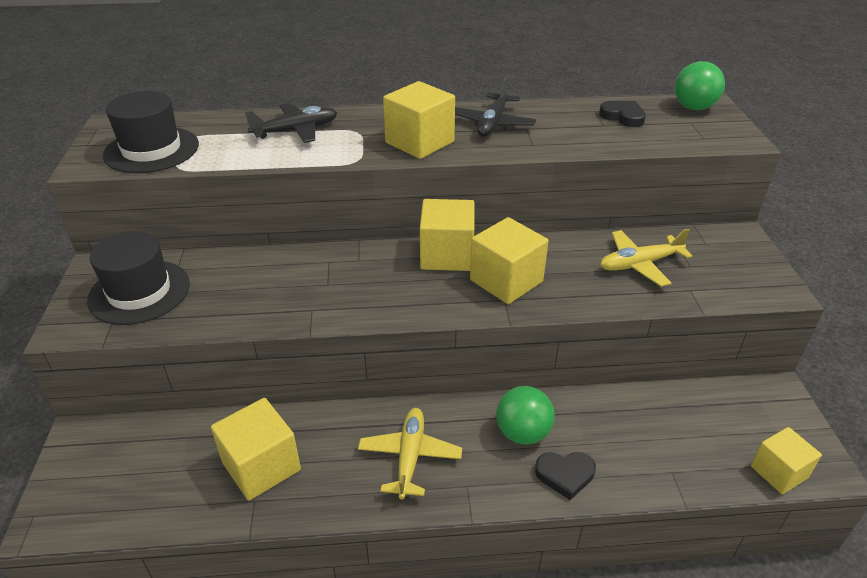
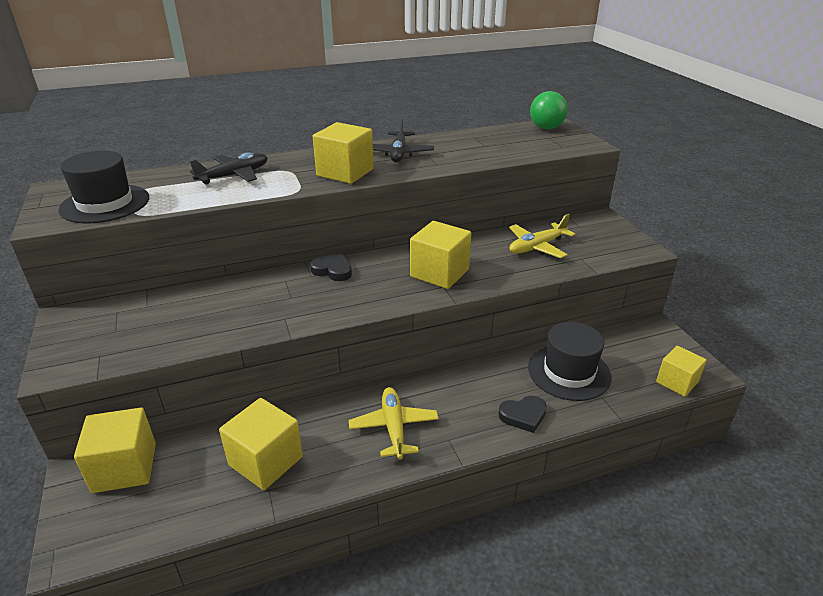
camera: 15 degrees left, 5 degrees down
black hat [87,231,190,325] -> black hat moved to [528,322,612,401]
yellow cube [420,199,475,271] -> yellow cube moved to [74,408,156,493]
green ball [496,386,555,445] -> none
black heart [599,101,646,127] -> black heart moved to [310,254,352,281]

